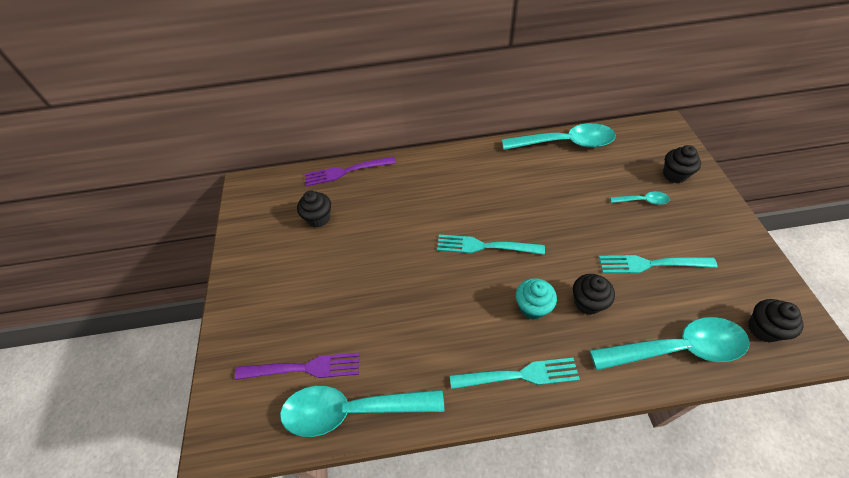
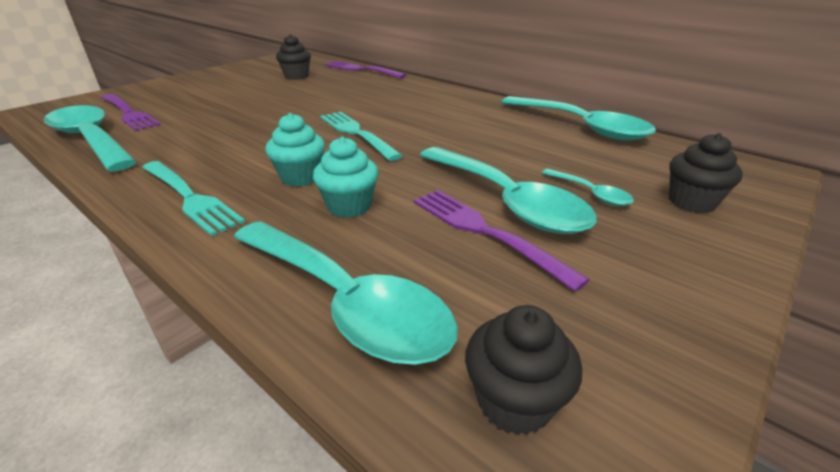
camera: 45 degrees right, 20 degrees down
black cupcake [573,274,615,315] -> turquoise cupcake [313,136,379,218]
turquoise fork [599,255,717,273] -> purple fork [413,190,590,292]
none -> turquoise spoon [420,147,597,234]

